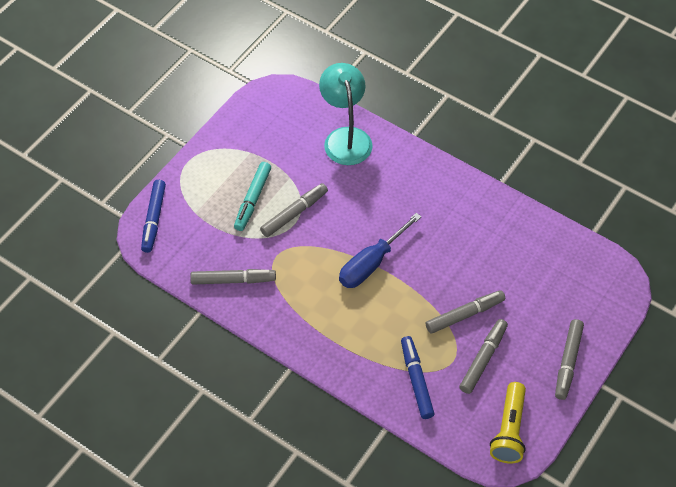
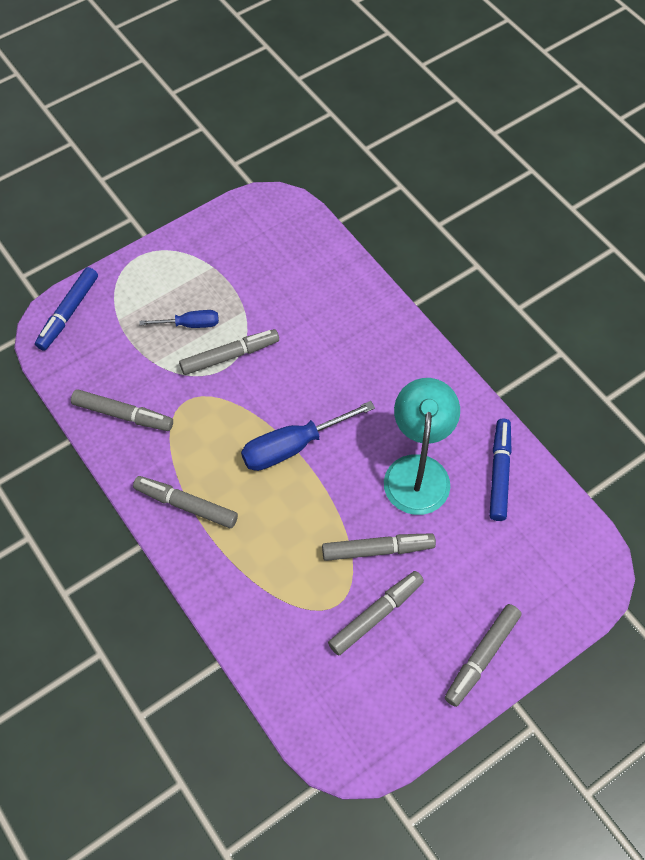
camera: 20 degrees right, 5 degrees up
turquoise marker [234,162,271,231] -> blue screwdriver [140,310,219,328]
turquoise lamp [319,63,373,165] -> turquoise lamp moved to [384,378,460,515]
blue marker [401,336,435,419] -> blue marker moved to [490,419,512,521]
yellow flashlight [490,382,526,464] -> none
none -> grey marker [133,476,238,528]

